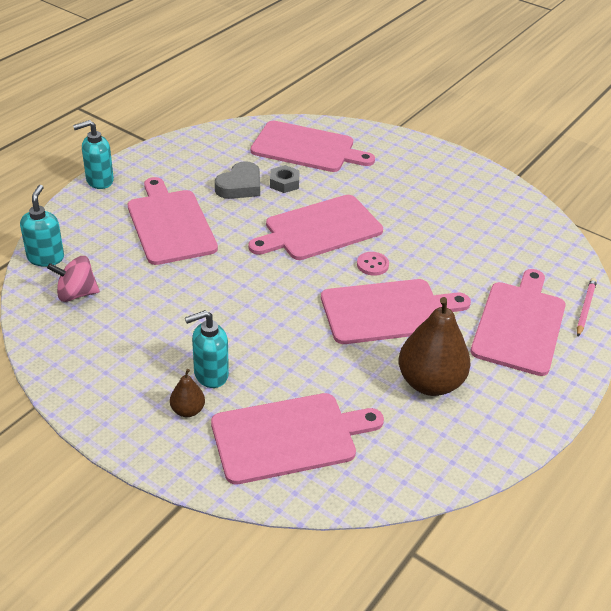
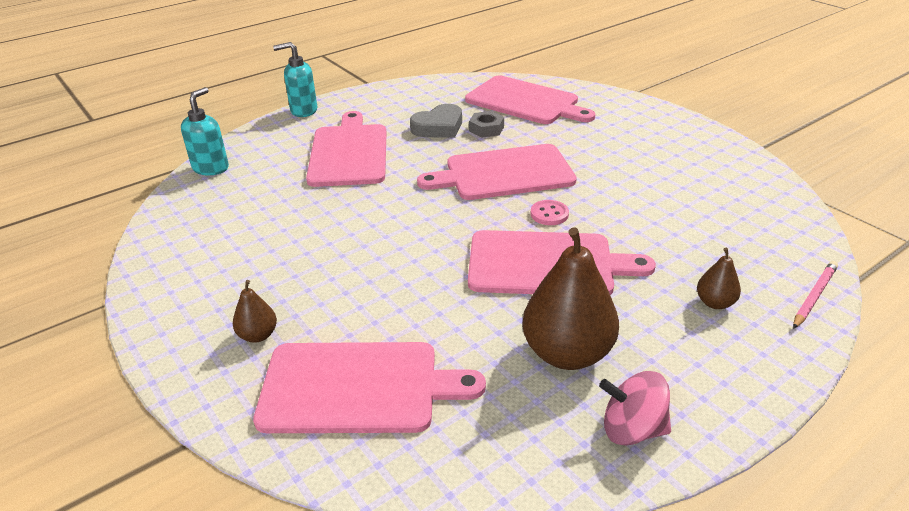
camera: 20 degrees right, 5 degrees down
pink spinning top [47,256,100,302] -> pink spinning top moved to [599,371,671,446]
turquoise soap dispenser [185,310,229,388] -> none
pink cutting board [471,269,566,376] -> brown pear [697,248,741,309]

